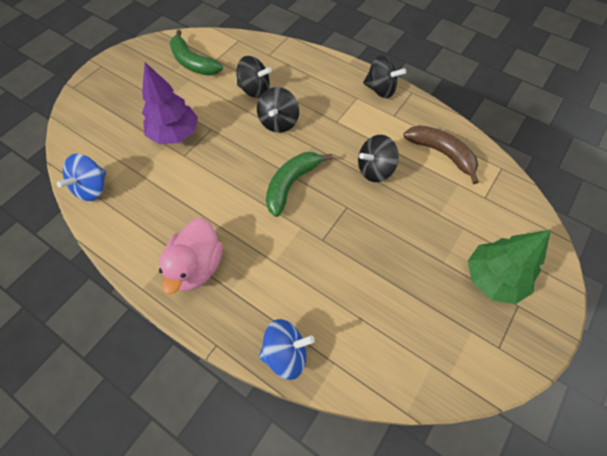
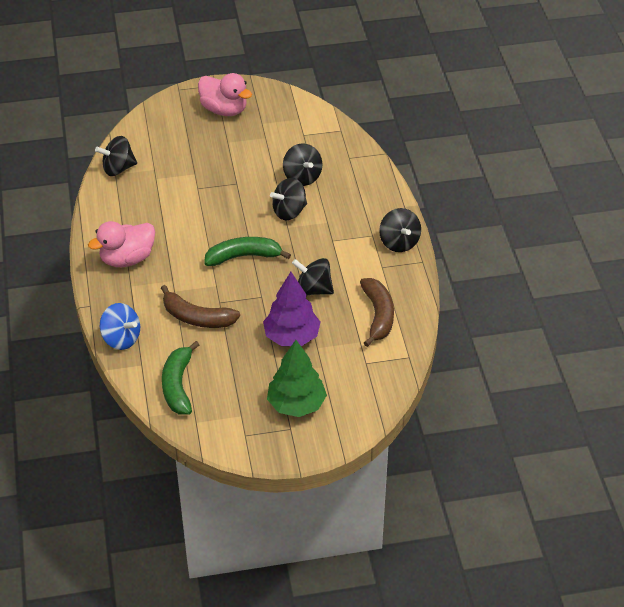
camera: 45 degrees right, 15 degrees down
blue spinning top [57,154,106,201] -> black spinning top [95,136,137,176]
purple tree [142,62,198,144] -> purple tree moved to [263,272,321,346]
green banana [170,30,223,76] -> green banana moved to [162,341,199,415]
none -> brown banana [161,285,240,328]
none -> pink duck [198,73,252,116]

